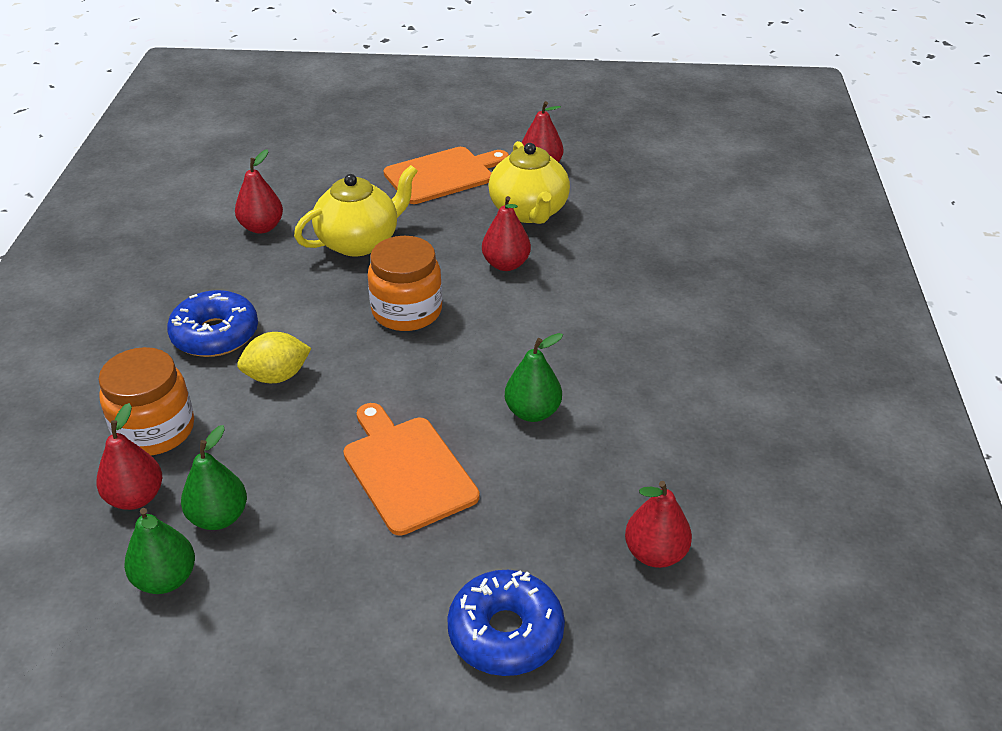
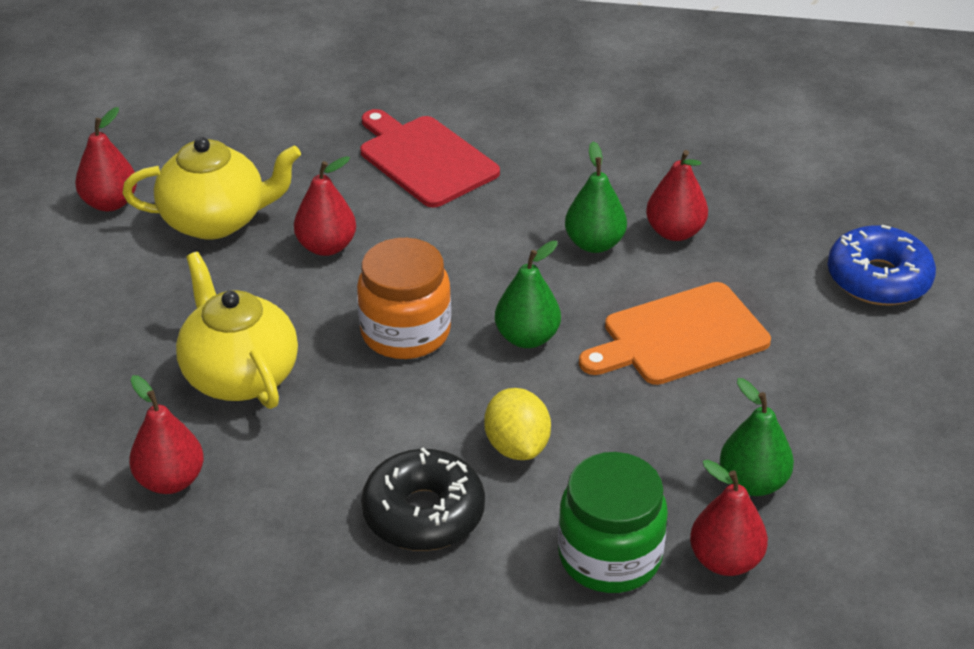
camera: 85 degrees left, 0 degrees up
orange jar [98,347,194,455] -> green jar [558,452,668,593]
green pear [124,508,195,594] -> green pear moved to [495,241,561,348]
blue donut [167,290,258,357] -> black donut [361,447,485,551]
orange cutting board [384,147,509,204] -> none
red pear [625,481,692,568] -> red pear moved to [646,150,708,241]
none -> red cutting board [360,109,500,208]

